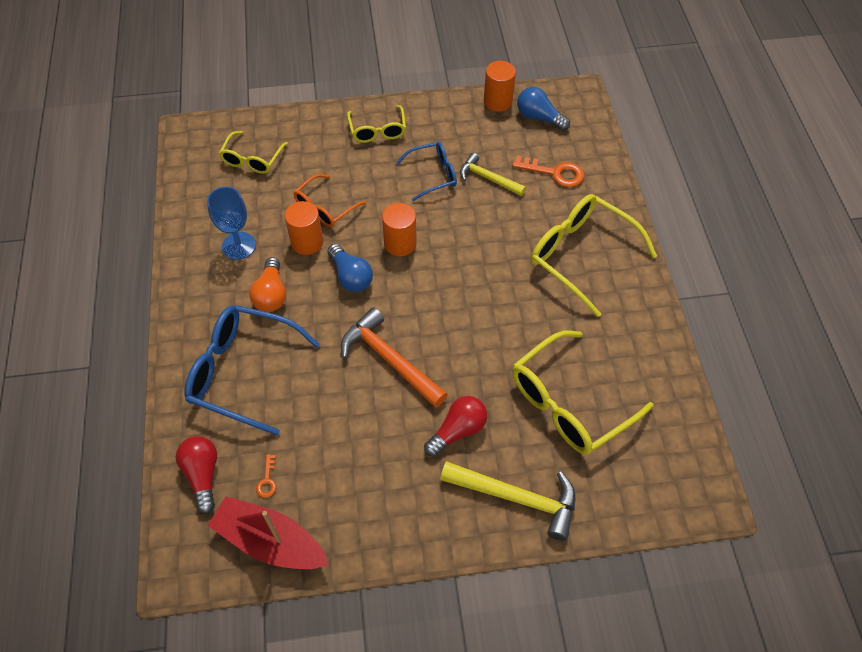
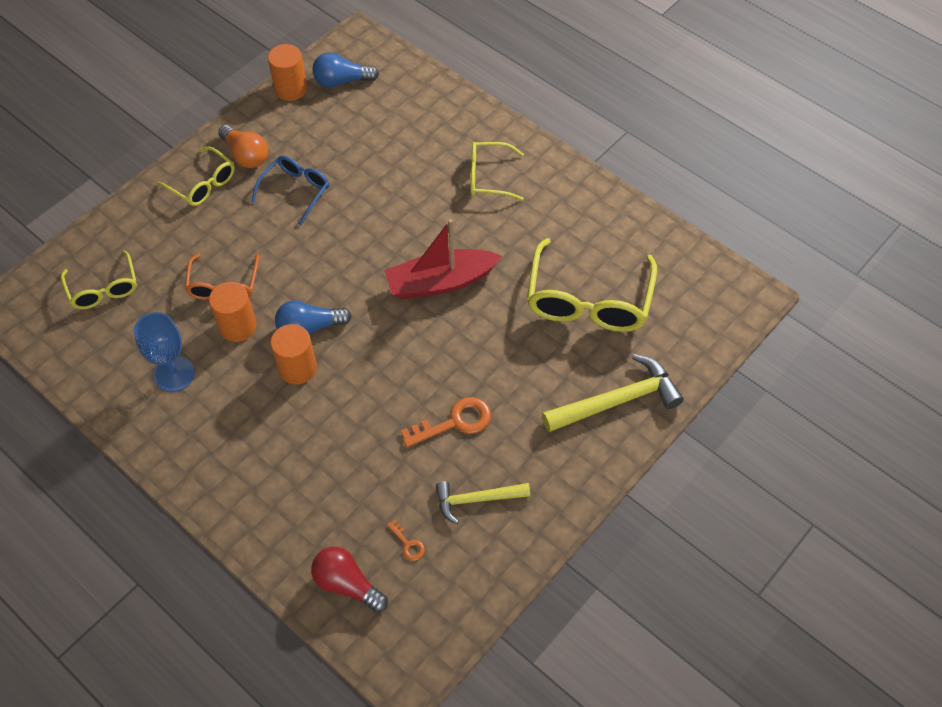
camera: 40 degrees left, 0 degrees up
blue glasses [184,305,320,435] -> none
red boat [208,496,329,569] -> red boat moved to [384,219,502,299]
orange light bulb [250,257,286,312] -> orange light bulb moved to [218,125,268,168]
blue light bulb [327,244,373,292] -> blue light bulb turned 150 degrees clockwise [275,300,352,334]
orange hammer [341,307,448,408] -> none
orange cylinder [382,203,417,256] -> orange cylinder moved to [270,324,317,385]
red light bulb [424,396,487,457] -> none
yellow hammer [460,153,526,196] -> yellow hammer moved to [436,482,530,524]
orange key [512,155,584,187] -> orange key moved to [401,397,491,448]
yellow glasses [531,194,657,317] -> yellow glasses [471,142,524,201], size x0.58

